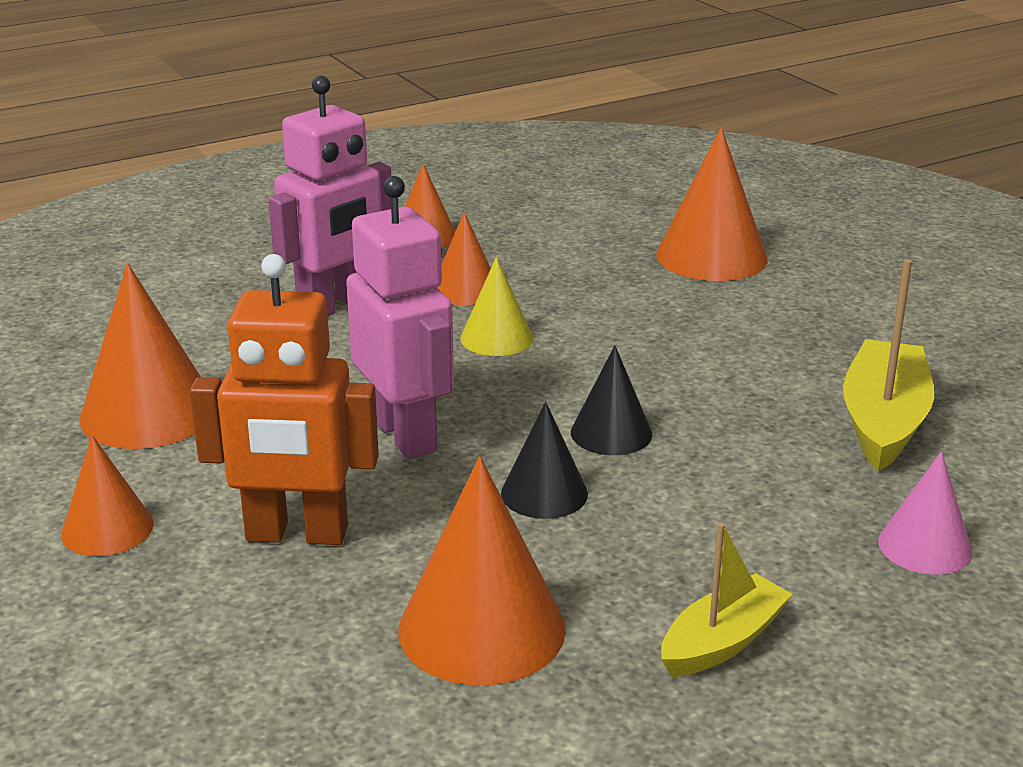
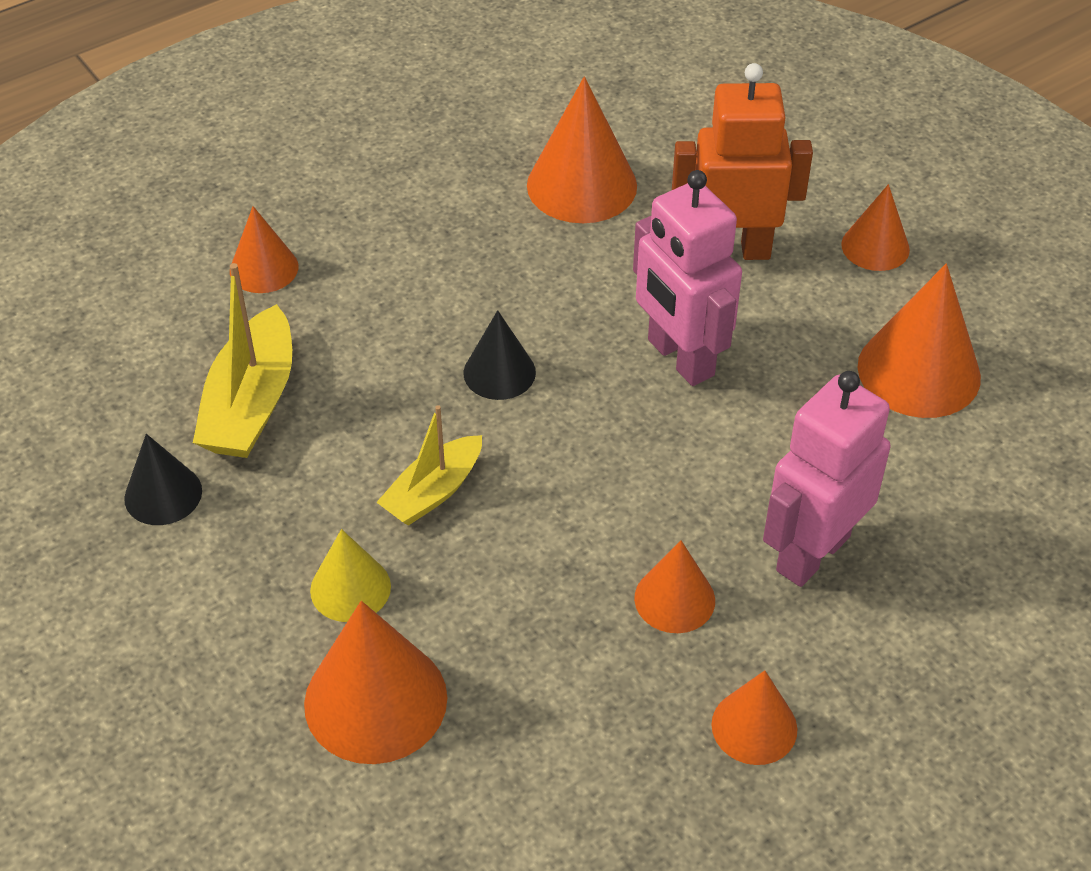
camera: 175 degrees right, 20 degrees up
yellow cone [460,257,533,356] -> yellow cone moved to [310,529,391,622]
black cone [501,402,588,519] -> black cone moved to [124,434,202,525]
yellow boat [661,523,793,677] -> yellow boat moved to [376,405,482,526]
pink cone [878,452,973,575] -> orange cone [230,206,298,293]

